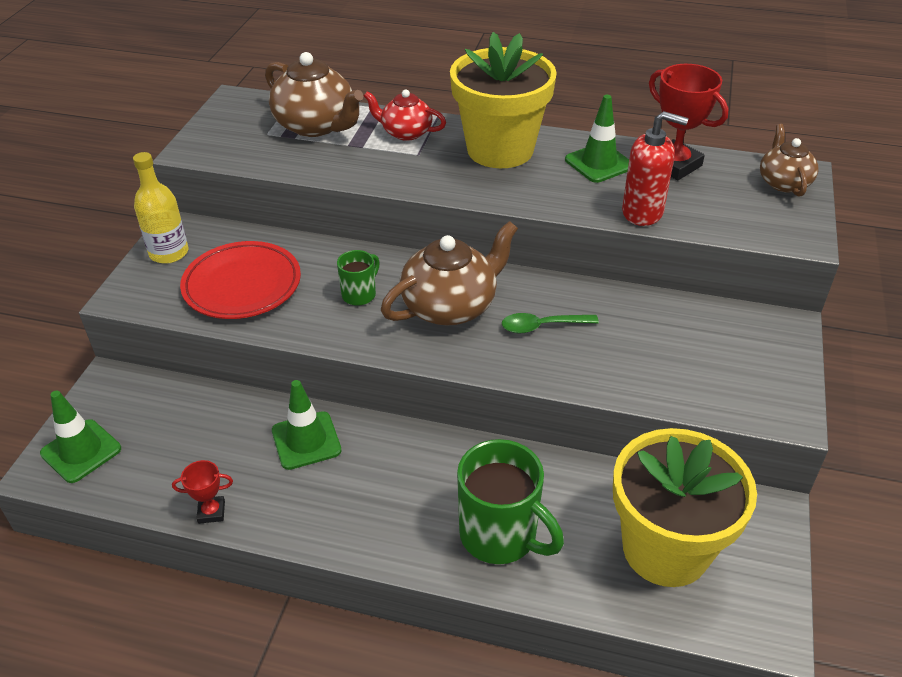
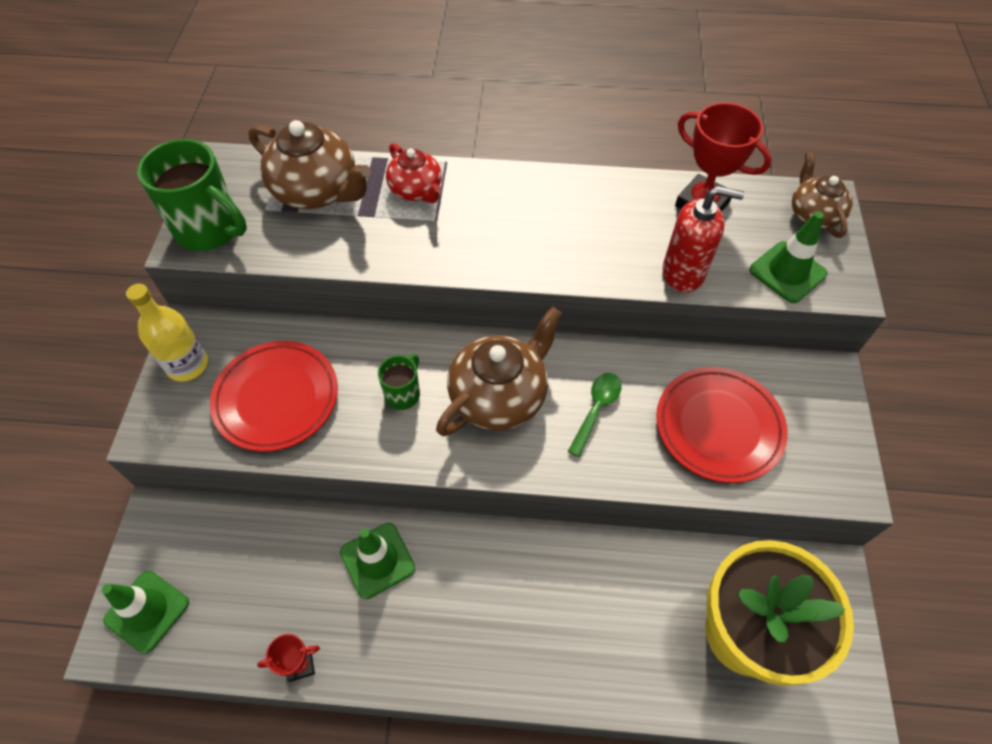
camera: 10 degrees left, 15 degrees up
red teapot [364,89,446,141] -> red teapot turned 135 degrees counterclockwise [386,143,442,203]
yellow flower pot [450,32,557,168] -> none
green mug [457,439,564,564] -> green mug moved to [137,139,247,251]
green spoon [502,313,599,333] -> green spoon turned 135 degrees clockwise [568,373,622,457]
green traffic cone [565,95,629,183] -> green traffic cone moved to [749,211,828,303]
none -> red plate [656,367,788,483]

